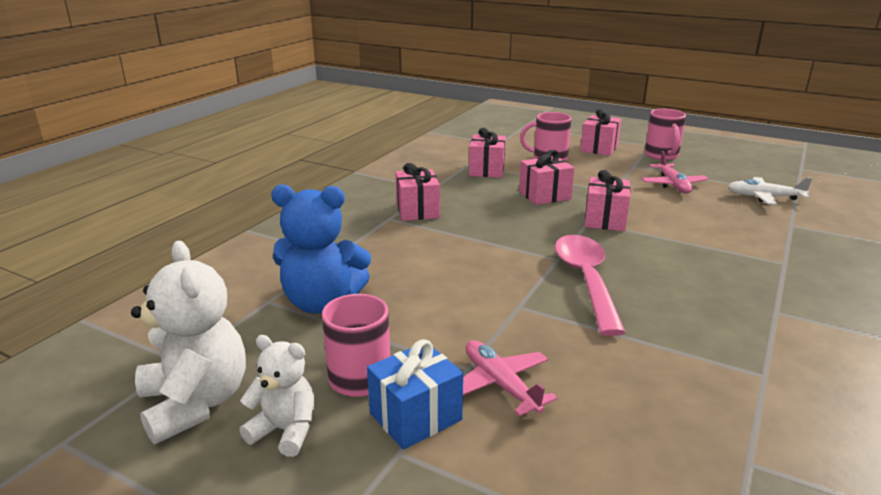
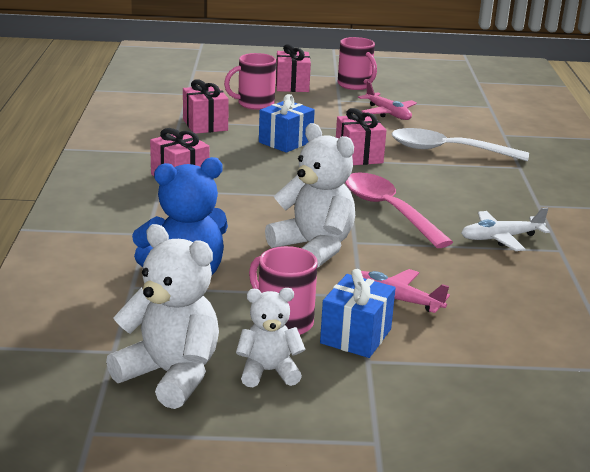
camera: 30 degrees left, 0 degrees up
pink gift [519,150,575,205] -> blue gift [259,94,315,153]
white plane [727,177,813,205] -> white plane moved to [461,208,550,251]
none -> white teddy bear [265,123,355,268]
none -> white spoon [391,128,529,161]

